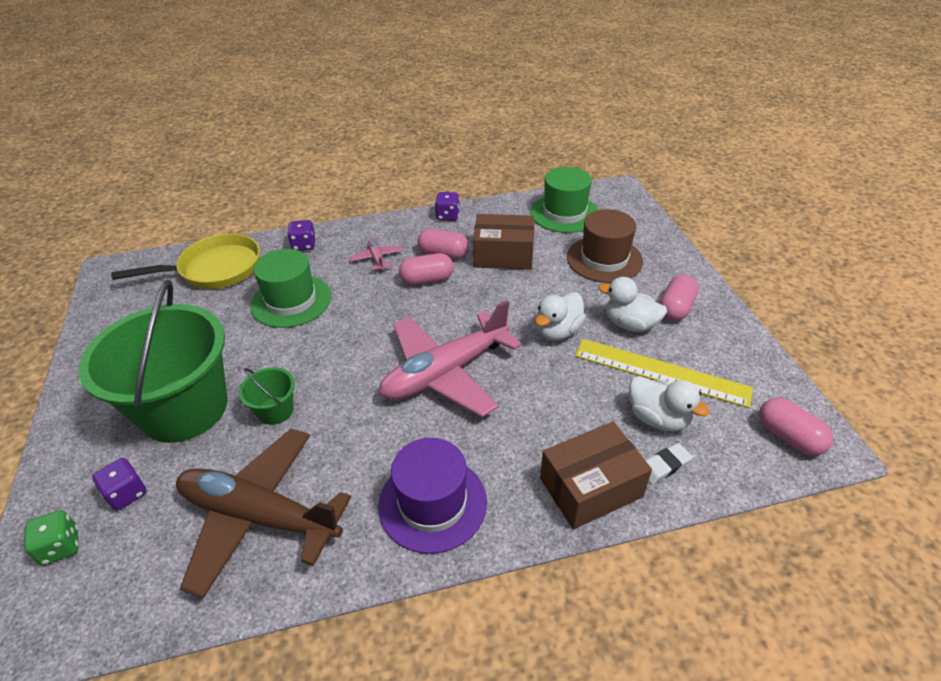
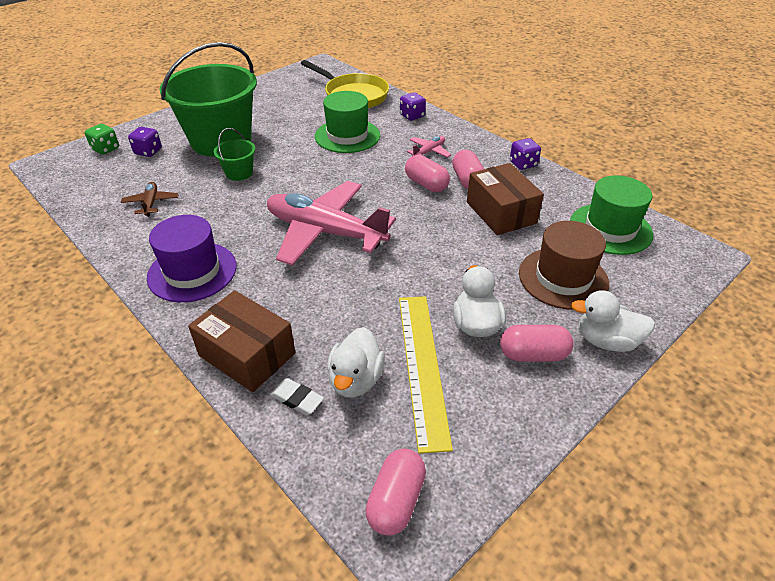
camera: 60 degrees right, 0 degrees up
brown plane [176,429,351,598] -> brown plane [121,182,179,217], size x0.42
white duck [535,292,586,341] -> white duck moved to [571,291,655,352]

